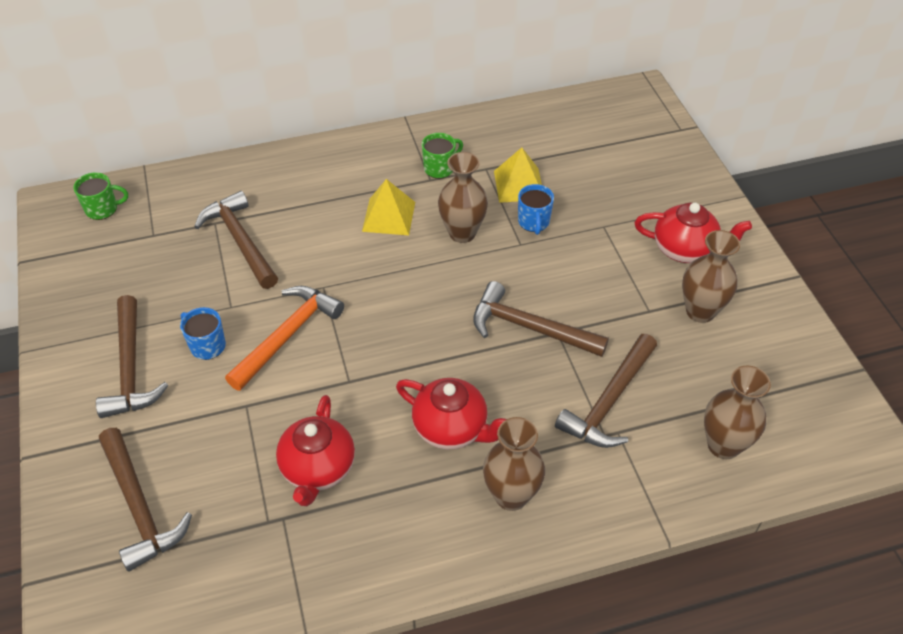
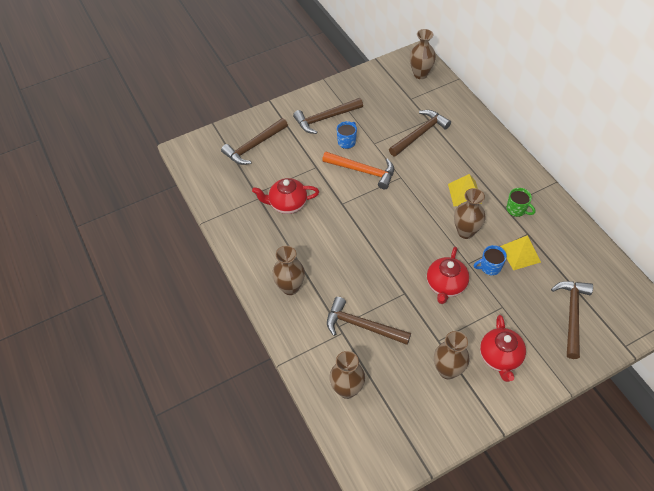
camera: 80 degrees right, 5 degrees up
green mug [73,172,128,220] -> brown vase [410,29,436,79]
red teapot [396,378,507,449] -> red teapot moved to [427,247,469,304]
brown hammer [473,281,609,357] -> brown hammer moved to [551,281,593,359]

